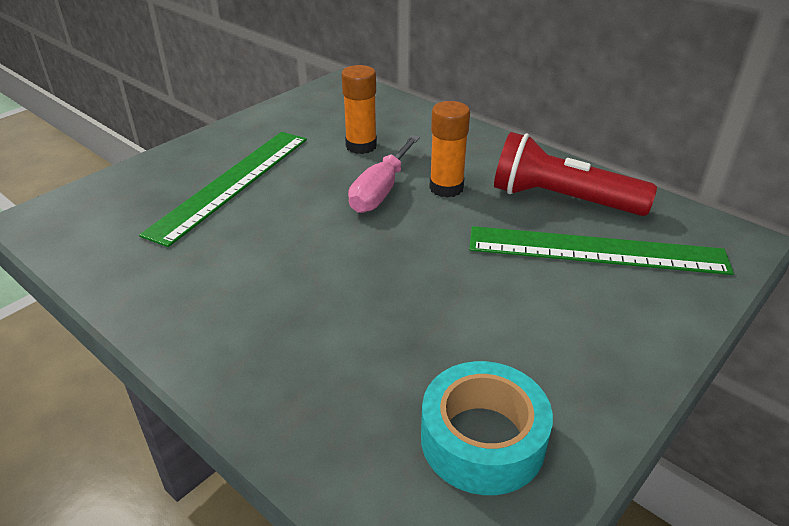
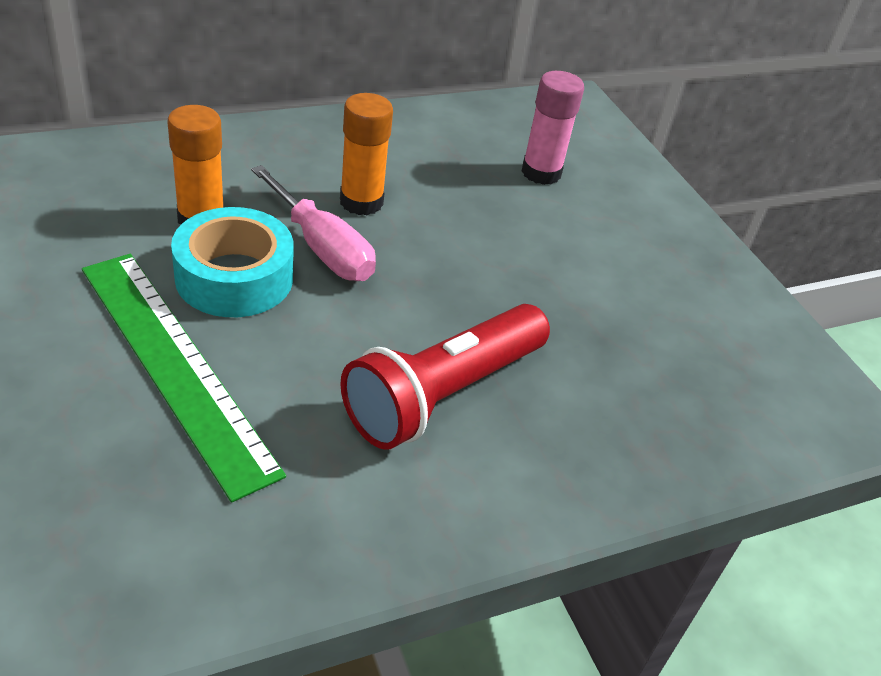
camera: 70 degrees left, 5 degrees up
turquoise tape [421,361,553,495] -> turquoise tape moved to [171,207,294,317]
green ruler [469,226,734,275] -> pink glue stick [521,71,584,185]
red flashlight [494,132,657,216] -> red flashlight moved to [340,304,550,450]

